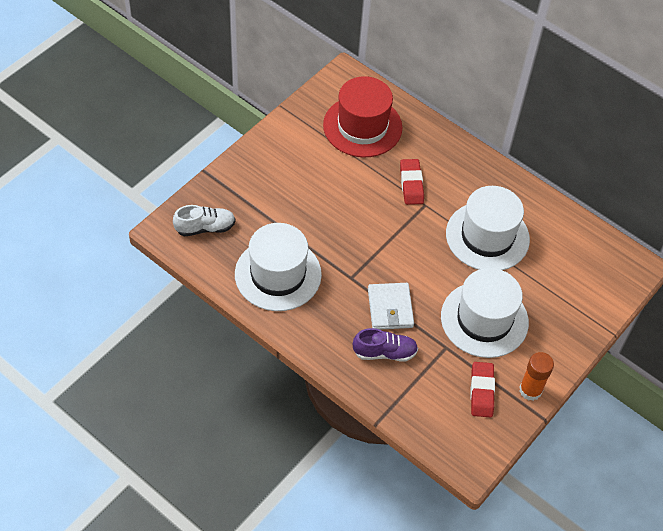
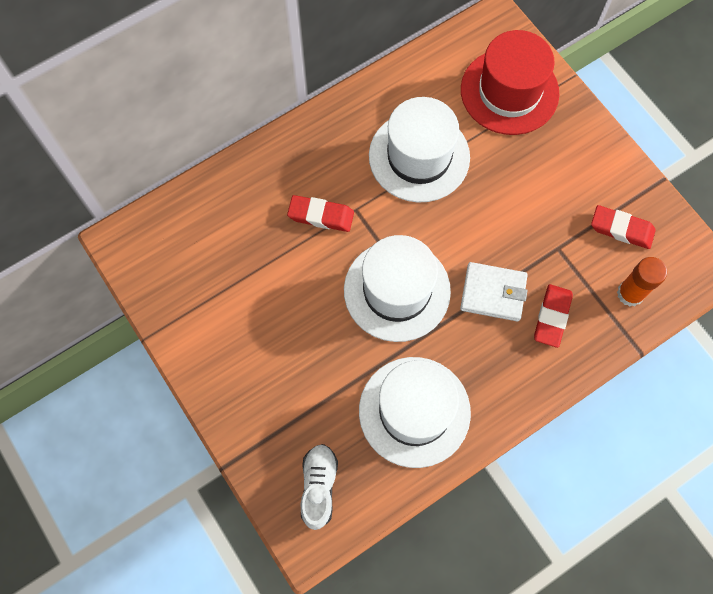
camera: 70 degrees left, 15 degrees up
red hat [323,76,402,157] -> red hat moved to [461,30,559,135]
purple shoe [353,328,418,362] -> red eraser [534,284,573,348]
white hat [441,268,529,358] -> white hat moved to [344,235,451,342]
orange glue stick [519,352,554,401] -> orange glue stick moved to [617,257,667,307]

